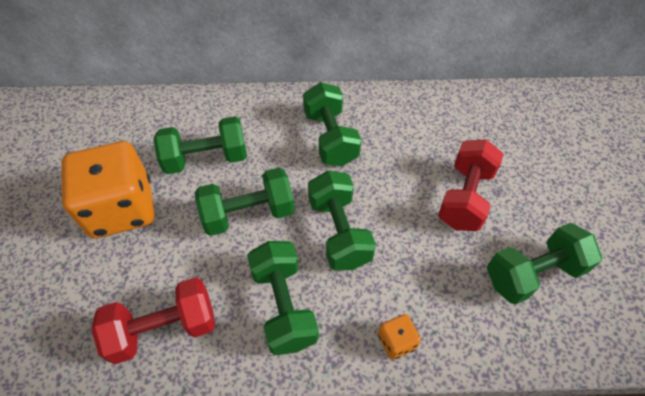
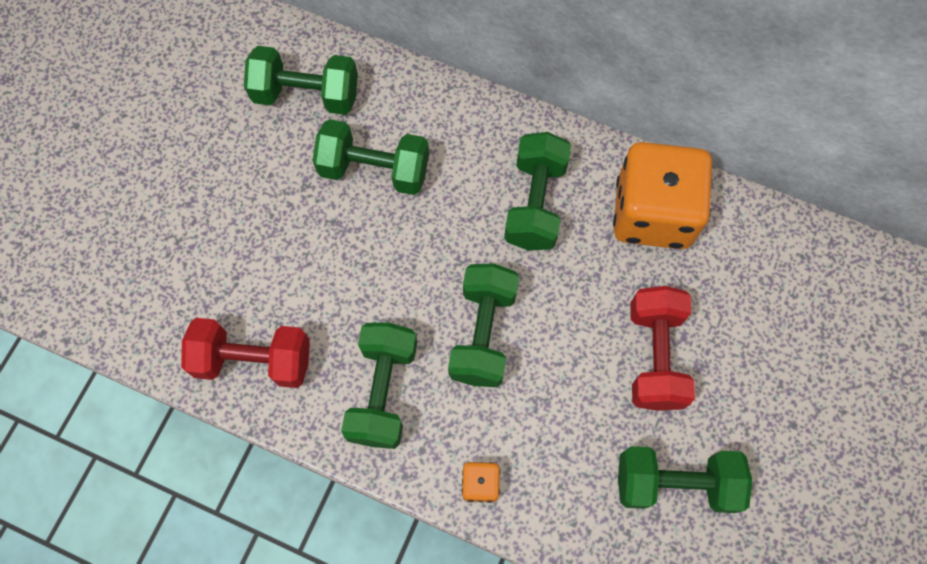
camera: 25 degrees right, 15 degrees up
orange dice [61,141,154,238] -> orange dice moved to [613,142,712,249]
green dumbbell [195,168,295,236] -> green dumbbell moved to [244,46,358,115]
red dumbbell [438,139,503,231] -> red dumbbell turned 45 degrees counterclockwise [630,286,695,411]

